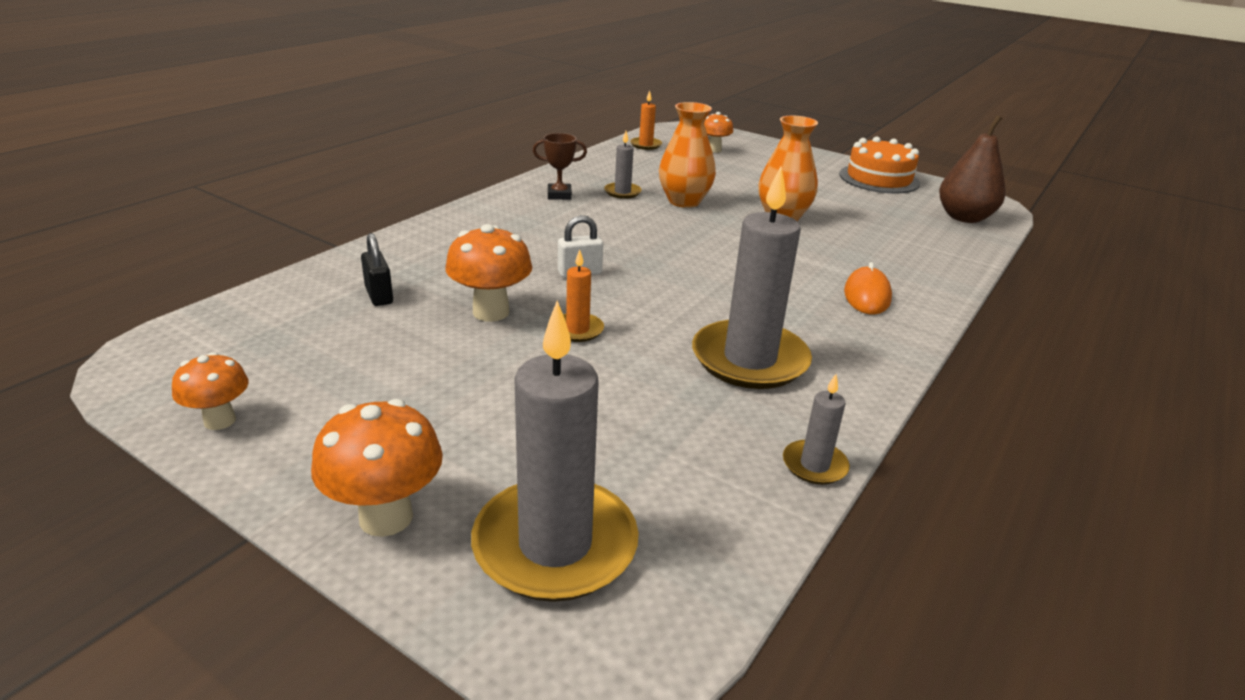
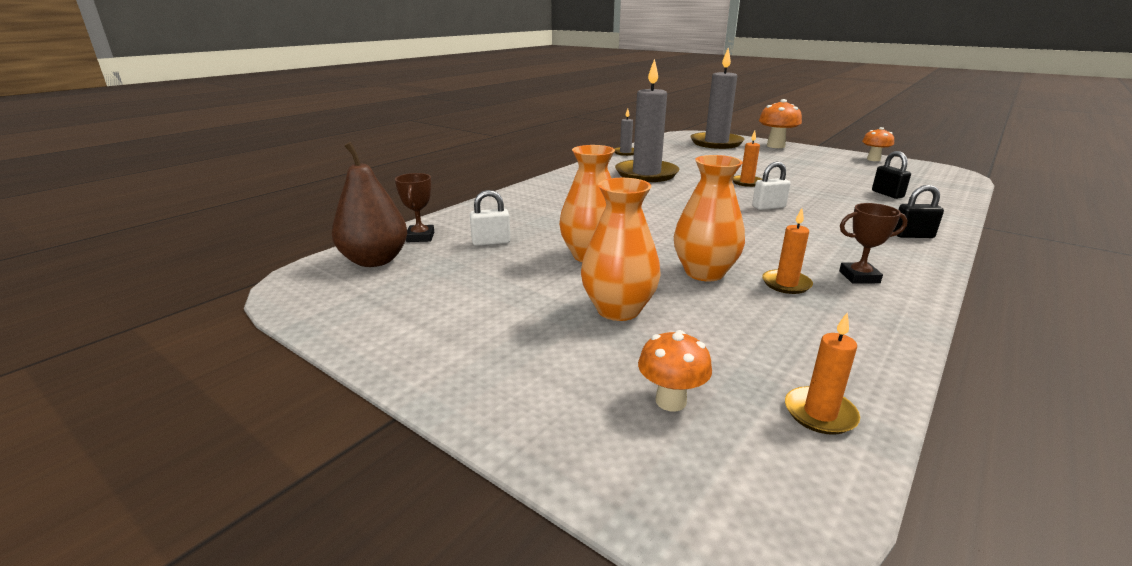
camera: 175 degrees left, 5 degrees down
orange mushroom [445,224,532,322] -> none
grey candle [604,131,642,199] -> orange candle [762,208,813,294]
orange cake [839,137,920,193] -> none
orange mouse [844,262,892,315] -> none
none -> brown trophy [395,173,434,242]
none -> white padlock [470,190,511,246]
none -> orange vase [581,178,661,321]
none -> black padlock [893,185,944,238]

